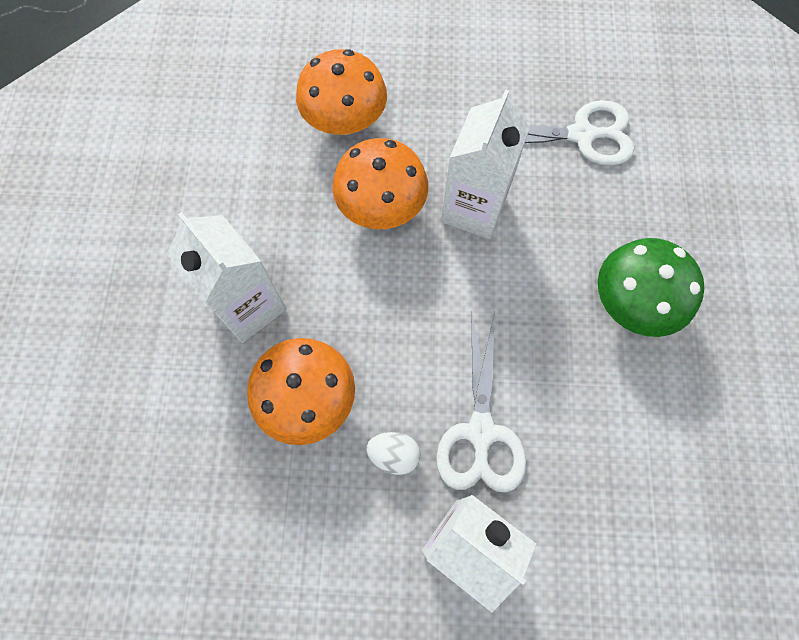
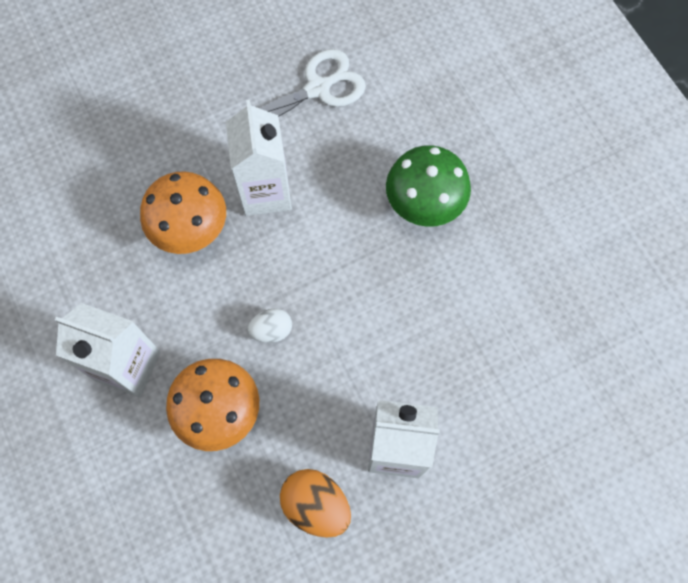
camera: 30 degrees left, 0 degrees up
orange mushroom [296,49,387,135] -> none
white egg [366,432,421,475] -> white egg moved to [247,309,292,343]
white scissors [436,312,526,493] -> none
none -> orange egg [280,469,351,538]

